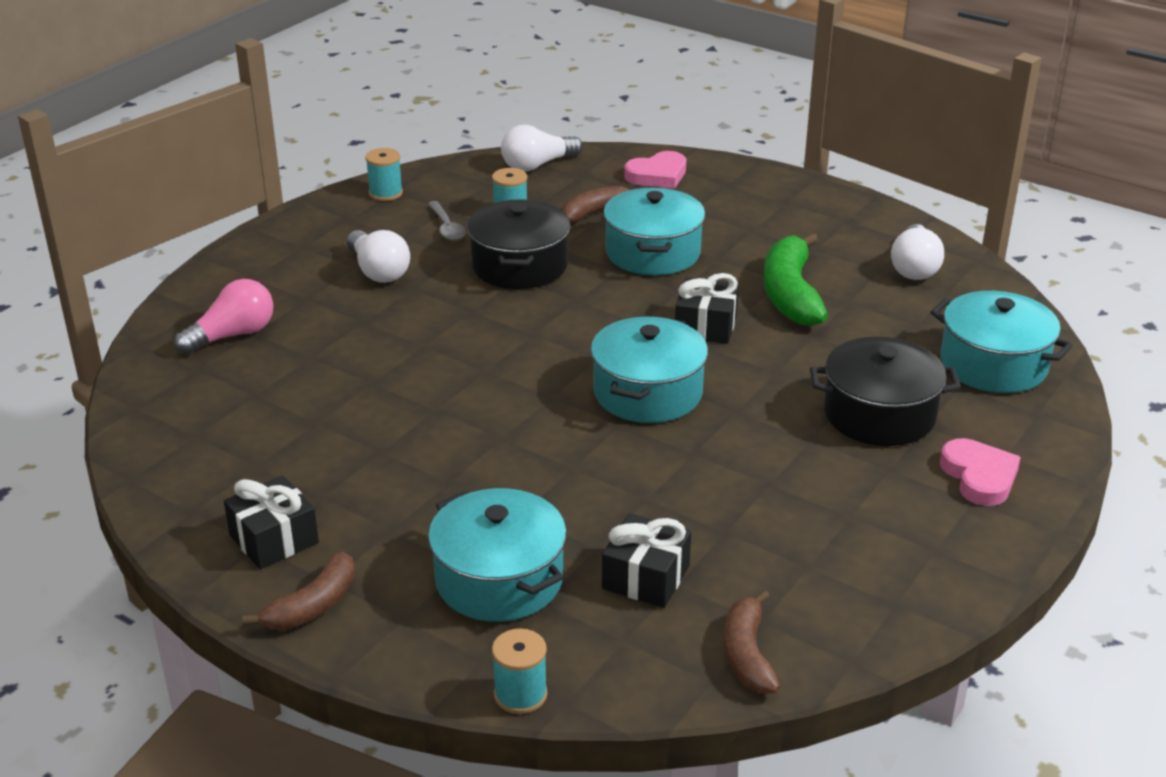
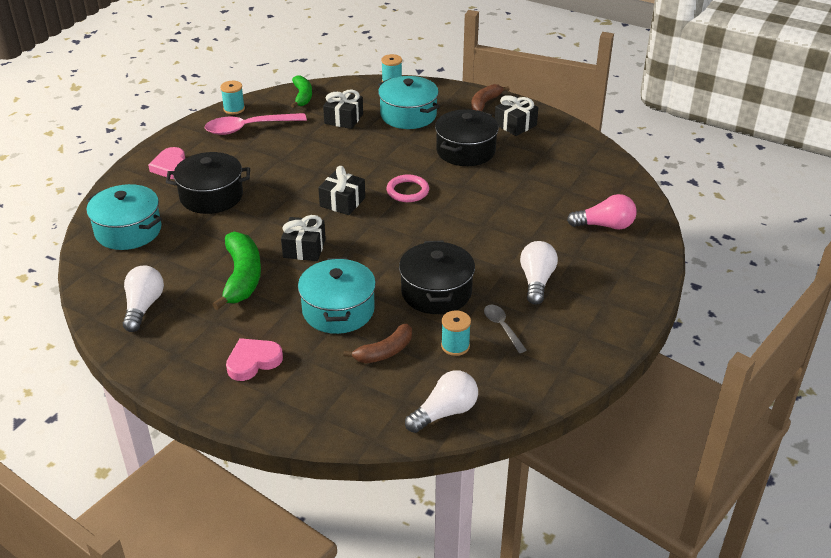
camera: 175 degrees right, 5 degrees up
pink light bulb [174,279,273,355] -> pink light bulb turned 135 degrees counterclockwise [567,194,637,230]
white light bulb [347,230,410,283] -> white light bulb turned 45 degrees clockwise [520,241,558,305]
turquoise spool [365,148,403,201] -> turquoise spool moved to [220,81,245,114]
turquoise pot [591,316,708,423] -> black gift [318,166,365,215]
pink heart [624,151,686,189] -> pink heart moved to [226,338,283,381]
brown banana [724,590,780,694] -> green banana [291,75,312,108]
none -> pink spoon [205,113,307,135]
none -> pink ring [387,174,429,202]
none -> black pot [435,109,499,166]

